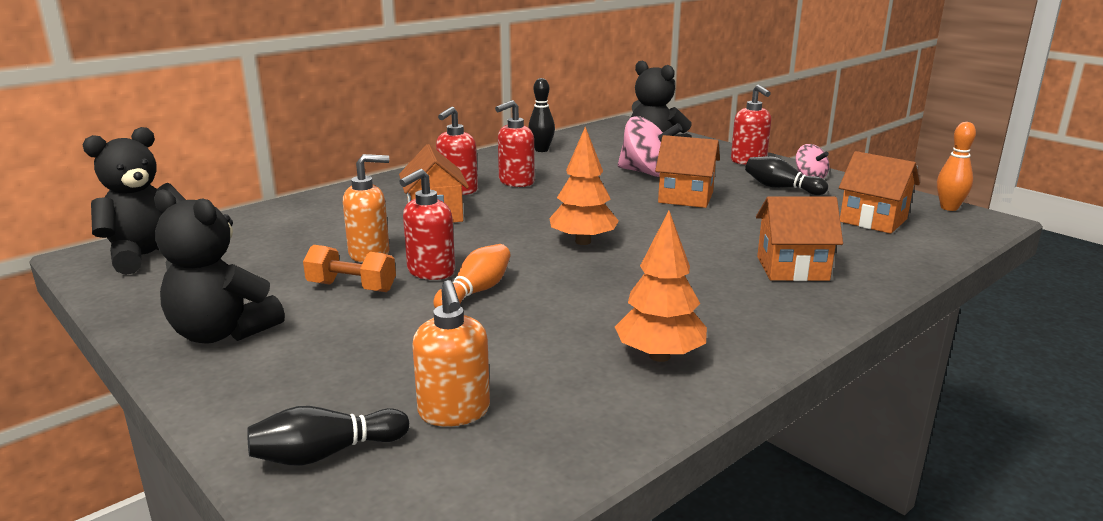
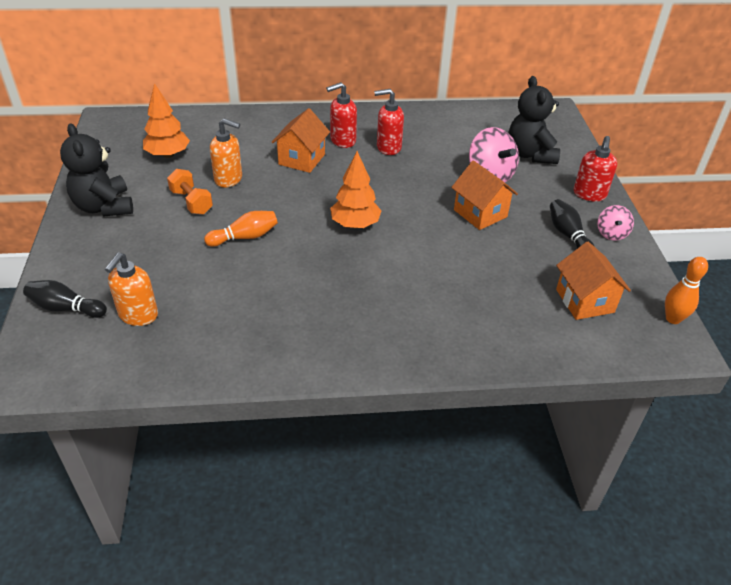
camera: 35 degrees right, 20 degrees up
black teddy bear [83,127,186,275] -> none
red soap dispenser [399,169,455,280] -> none
black bowling pin [528,78,555,152] -> none
orange tree [615,211,707,362] -> orange tree moved to [143,83,190,158]
orange house [756,196,843,281] -> none

